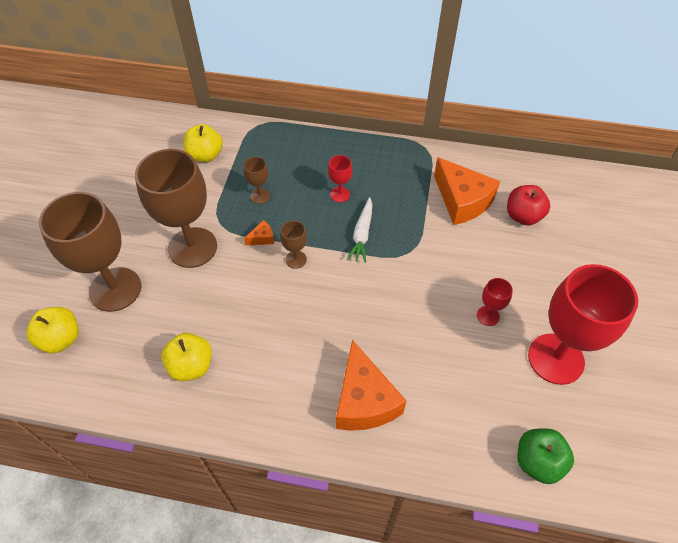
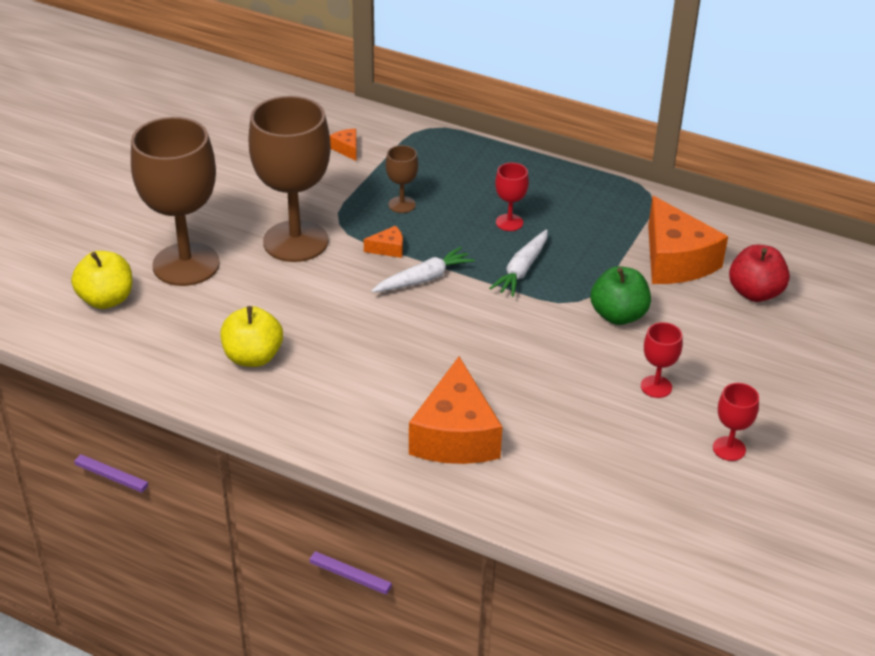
camera: 15 degrees right, 15 degrees down
yellow apple [184,124,223,162] -> orange cheese [330,129,356,161]
brown goblet [280,221,307,269] -> white carrot [371,247,475,293]
green apple [517,428,574,484] -> green apple moved to [591,266,651,325]
red goblet [528,264,638,385] -> red goblet [713,383,759,461], size x0.43

